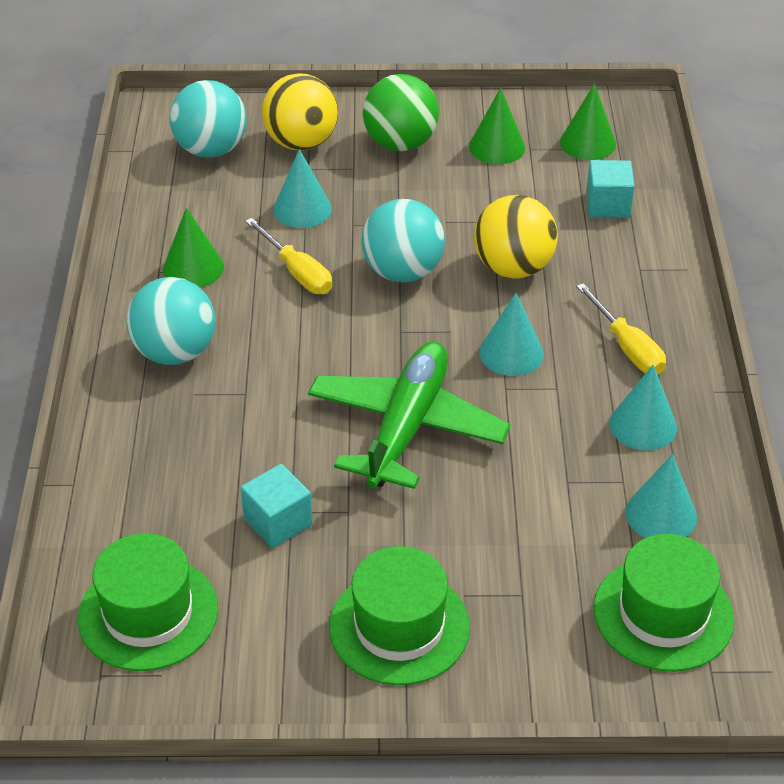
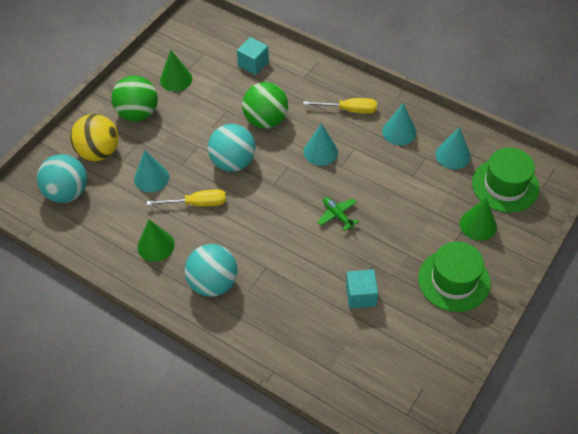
camera: 55 degrees left, 10 degrees up
green hat [78,533,218,671] -> none
green plane [308,341,511,489] -> green plane [318,197,359,231], size x0.42
yellow ball [474,195,558,279] -> green ball [242,82,288,129]
green cone [560,84,616,160] -> green cone moved to [460,198,497,241]

